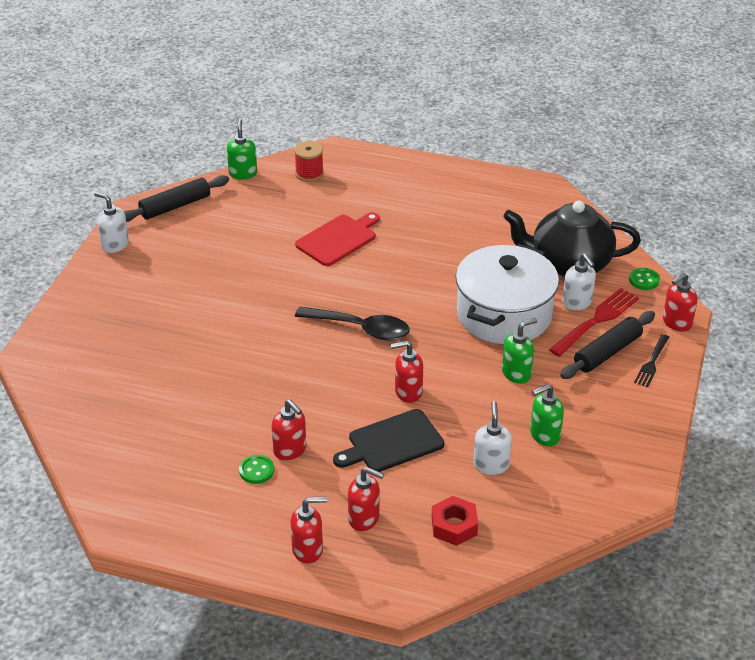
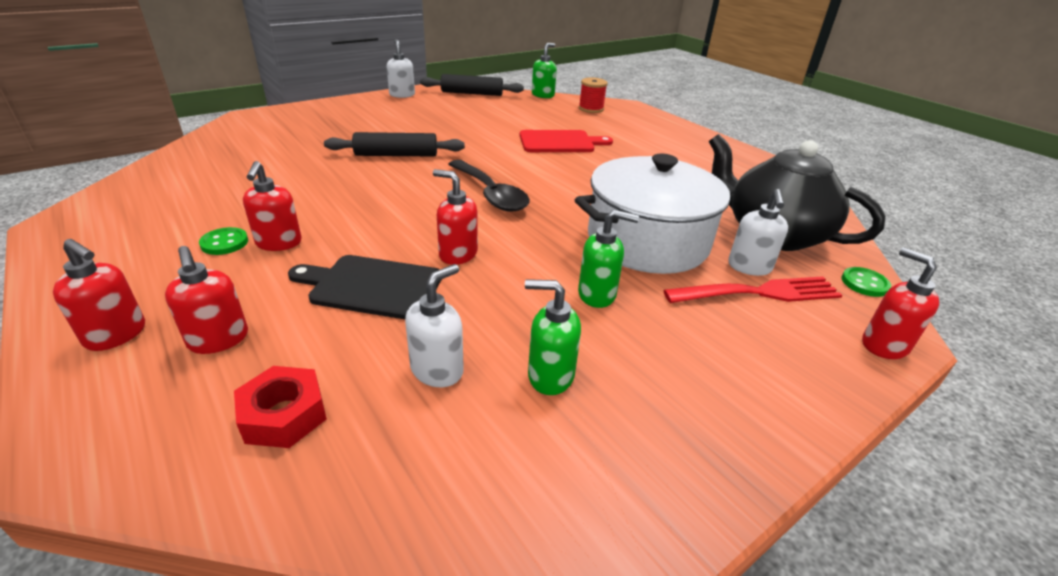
camera: 35 degrees right, 5 degrees down
black rolling pin [560,311,655,379] -> black rolling pin moved to [324,132,465,156]
black fork [634,334,669,387] -> none
red soap dispenser [663,273,697,331] -> red soap dispenser turned 60 degrees clockwise [862,247,939,359]

